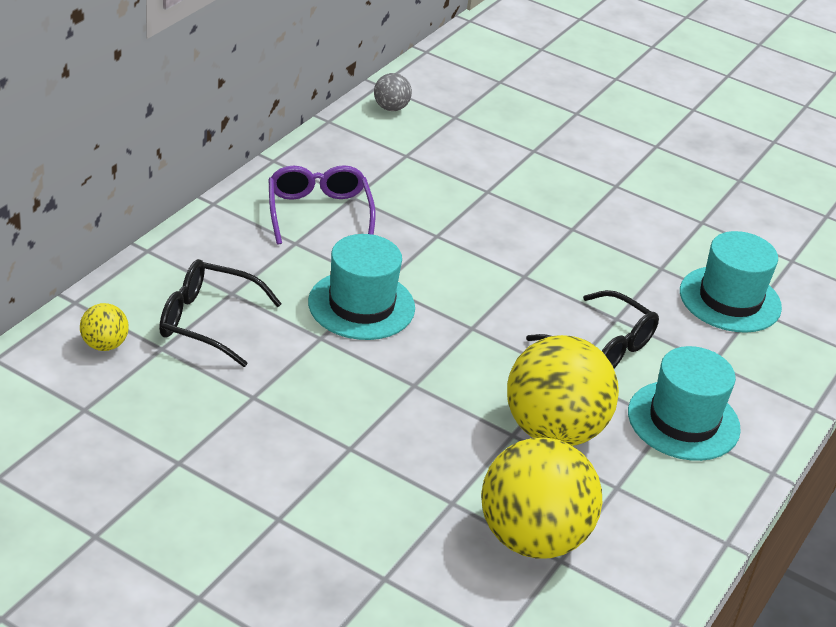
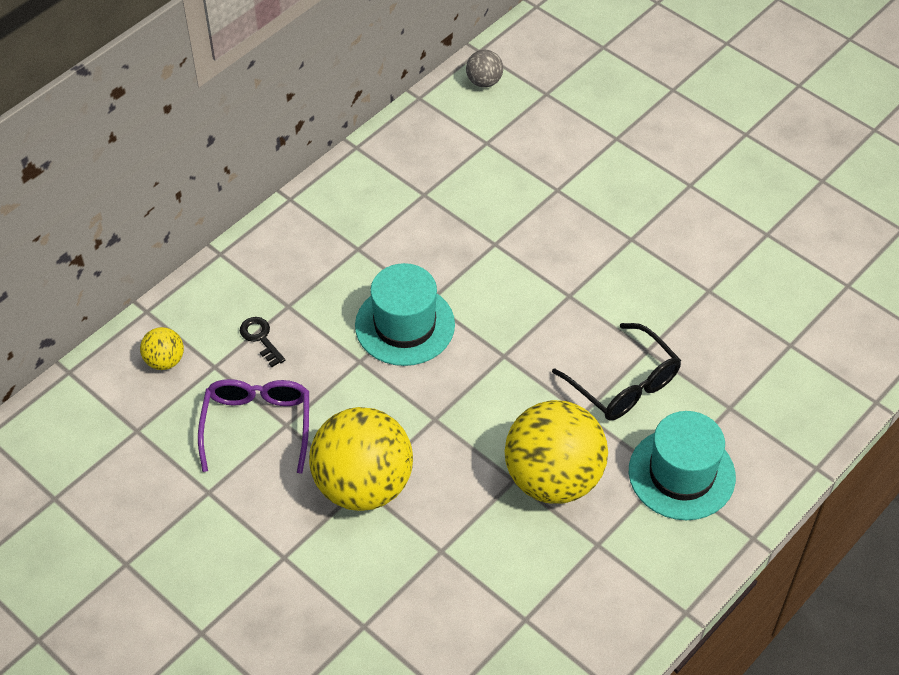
camera: 15 degrees right, 15 degrees up
black glasses [159,259,282,367] -> black key [240,317,285,367]
purple glasses [269,165,376,244] -> purple glasses moved to [198,379,309,474]
yellow ball [481,438,602,559] -> yellow ball moved to [309,407,413,511]
turquoise hat [680,231,782,333] -> none

